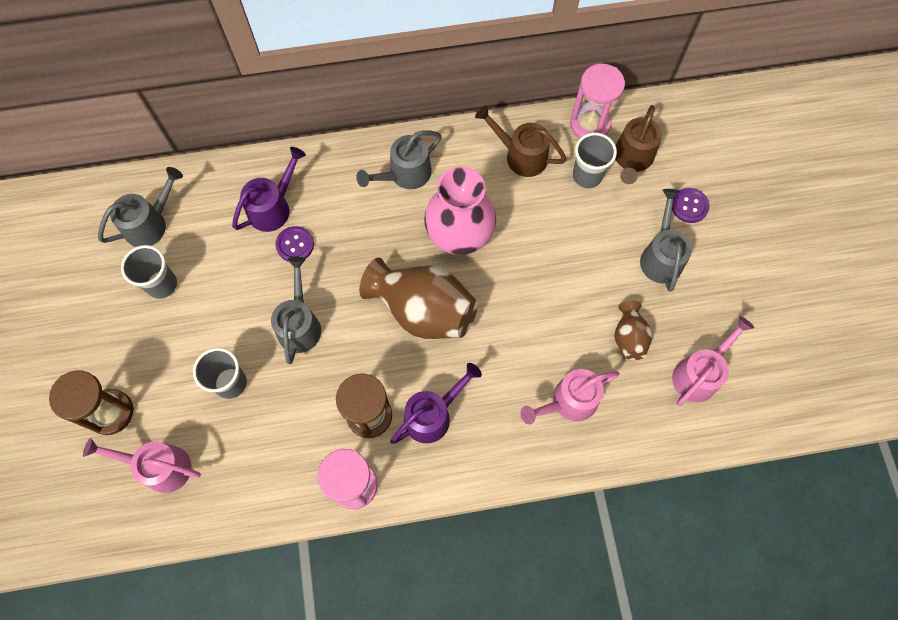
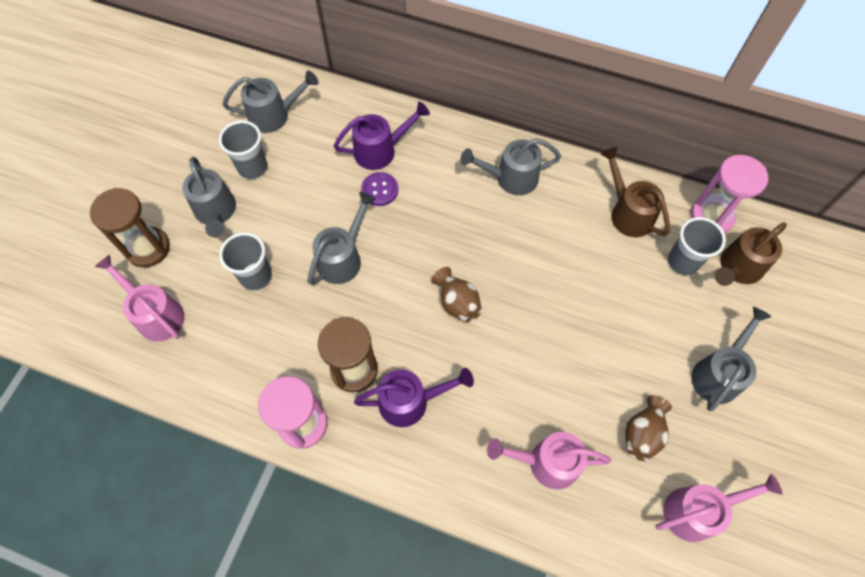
camera: 30 degrees right, 5 degrees down
brown vase [359,257,478,339] -> brown vase [432,267,482,323], size x0.51
pink vase [424,166,496,255] -> none
purple button [672,188,709,223] -> none
none -> grey watering can [182,157,236,237]

